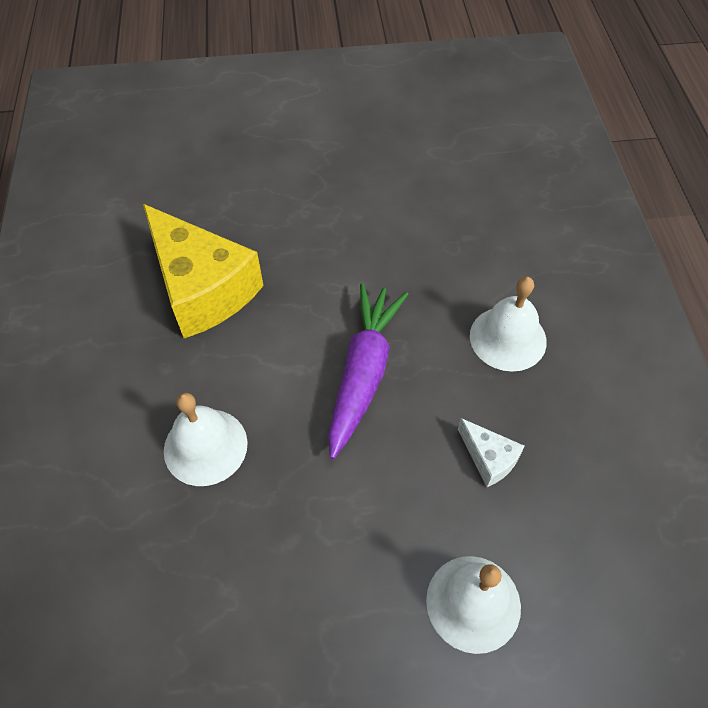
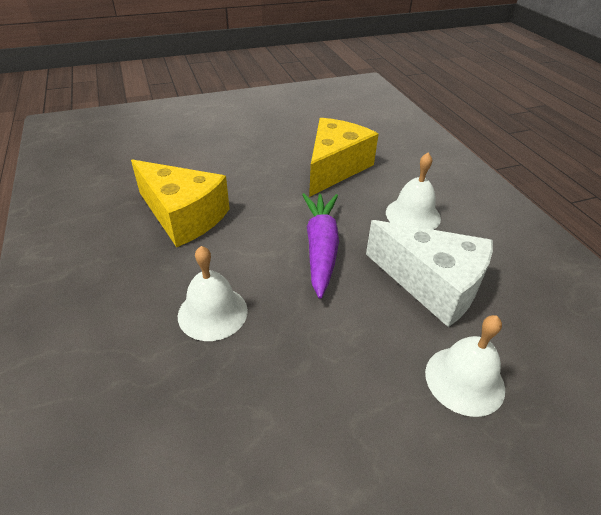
camera: 15 degrees left, 15 degrees down
white cheese [458,418,525,487] -> white cheese [366,220,493,327], size x2.29
none -> yellow cheese [309,118,378,197]

